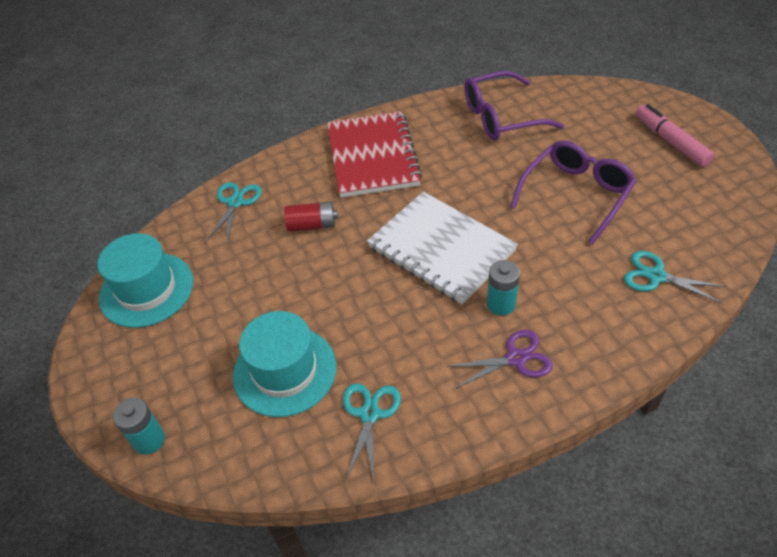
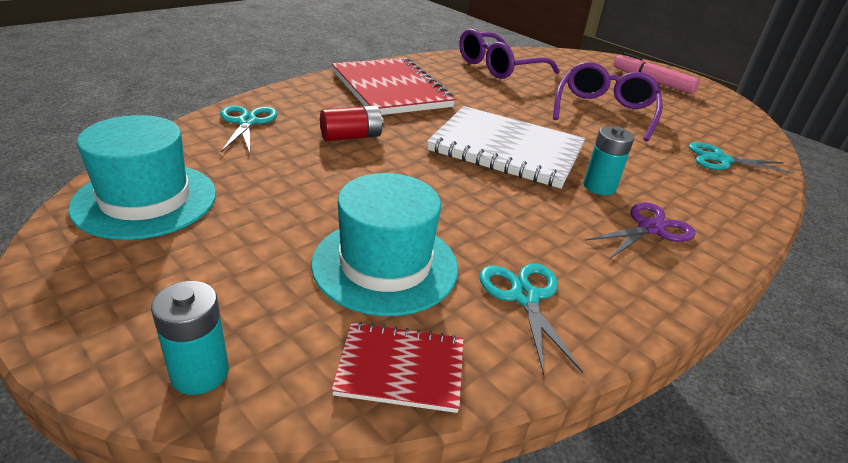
camera: 25 degrees left, 15 degrees down
none -> red notebook [332,322,464,413]

